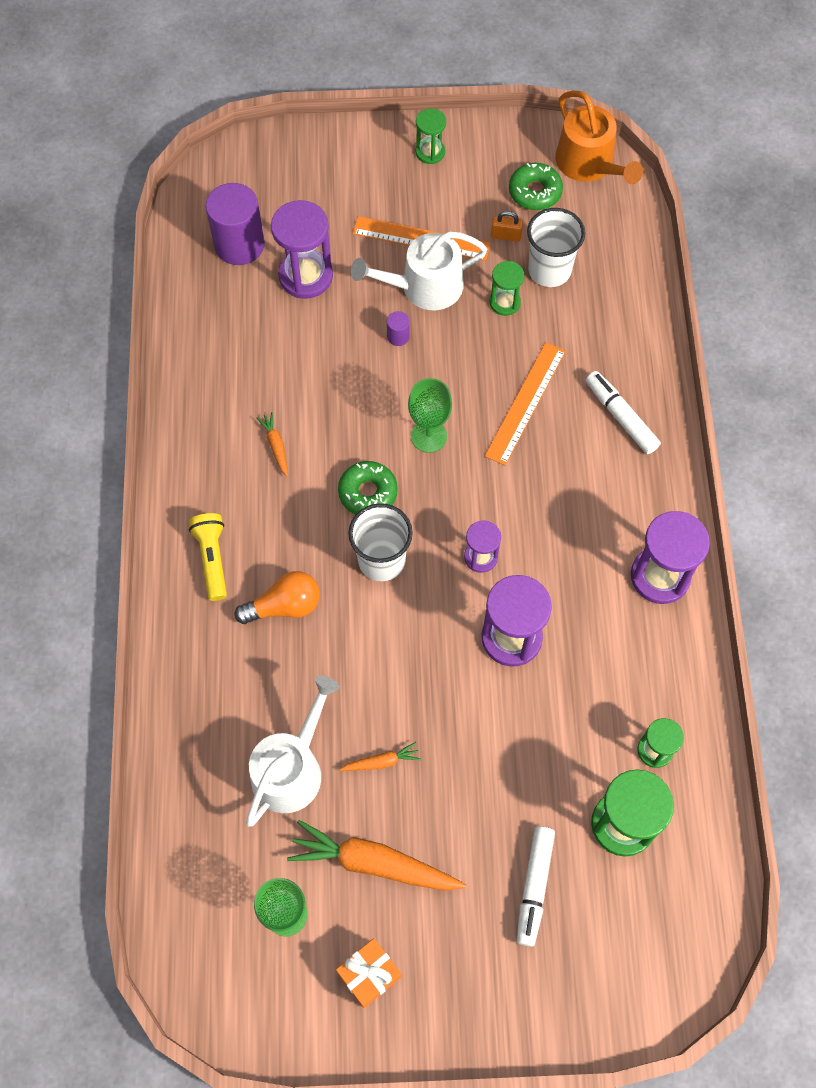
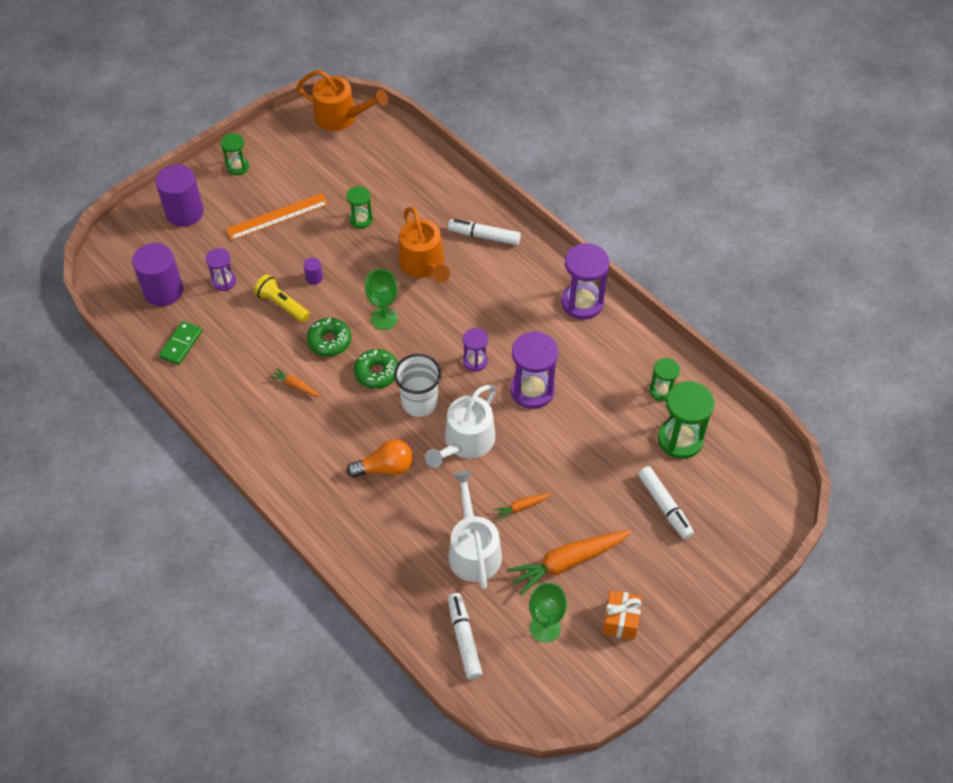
camera: 40 degrees left, 10 degrees down
yellow flashlight [189,513,227,601] -> yellow flashlight moved to [254,274,310,322]
orange light bulb [235,571,320,624] -> orange light bulb turned 45 degrees clockwise [347,439,413,478]
purple hourglass [271,200,333,299] -> purple hourglass [206,248,236,291], size x0.57
orange carrot [339,742,421,771] -> orange carrot turned 150 degrees counterclockwise [494,493,551,521]
white watering can [351,231,487,310] -> white watering can moved to [425,385,496,468]
orange ruler [485,342,566,465] -> orange watering can [398,207,450,283]
orange padlock [491,211,523,242] -> none
green donut [509,163,563,210] -> green donut moved to [307,318,351,357]
white cup [527,208,585,287] -> none
none -> purple cylinder [155,164,204,227]
none -> green domino [159,321,202,365]
none -> white marker [448,593,482,679]

